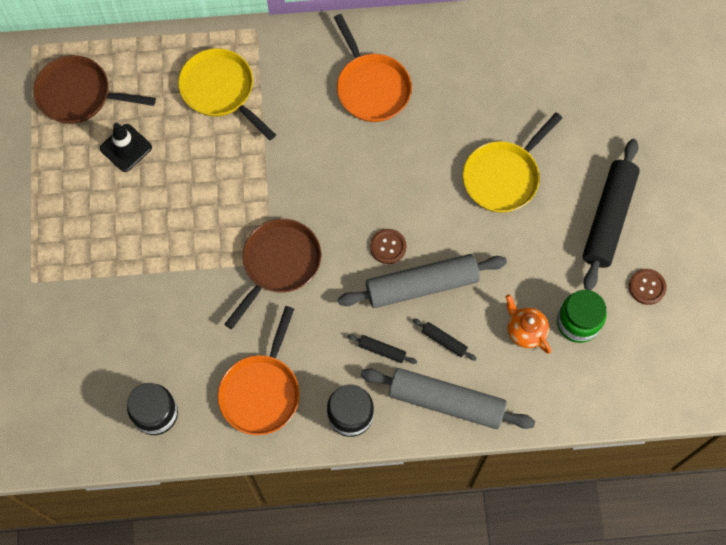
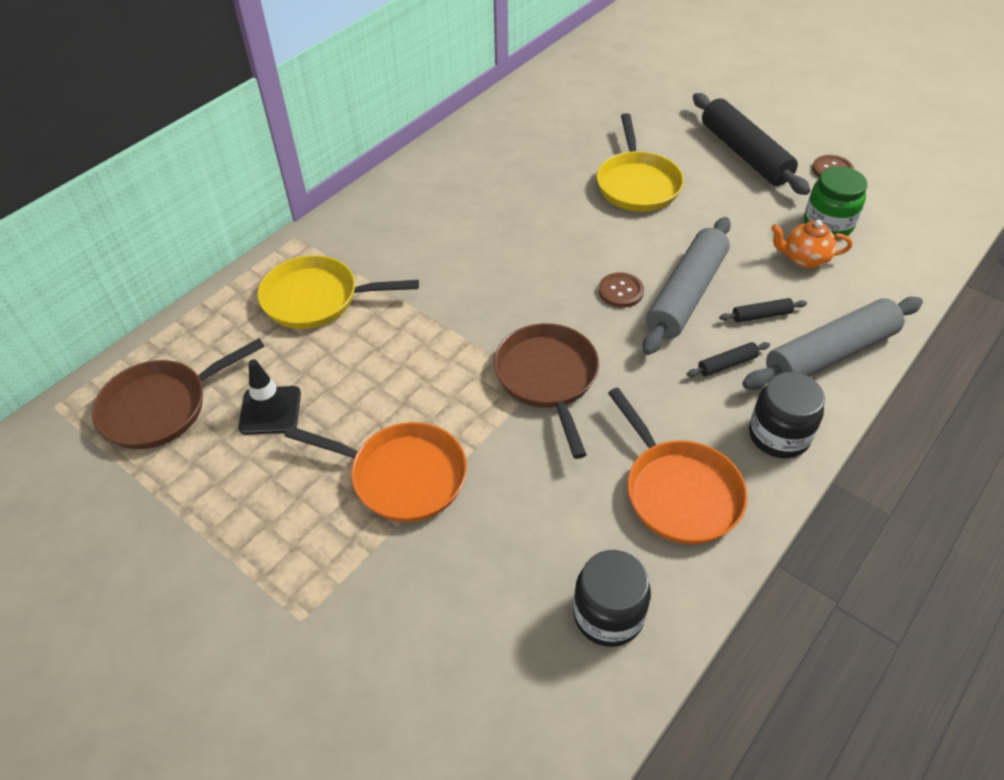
camera: 45 degrees left, 20 degrees down
orange pan [334,14,412,122] -> orange pan moved to [284,422,467,522]

